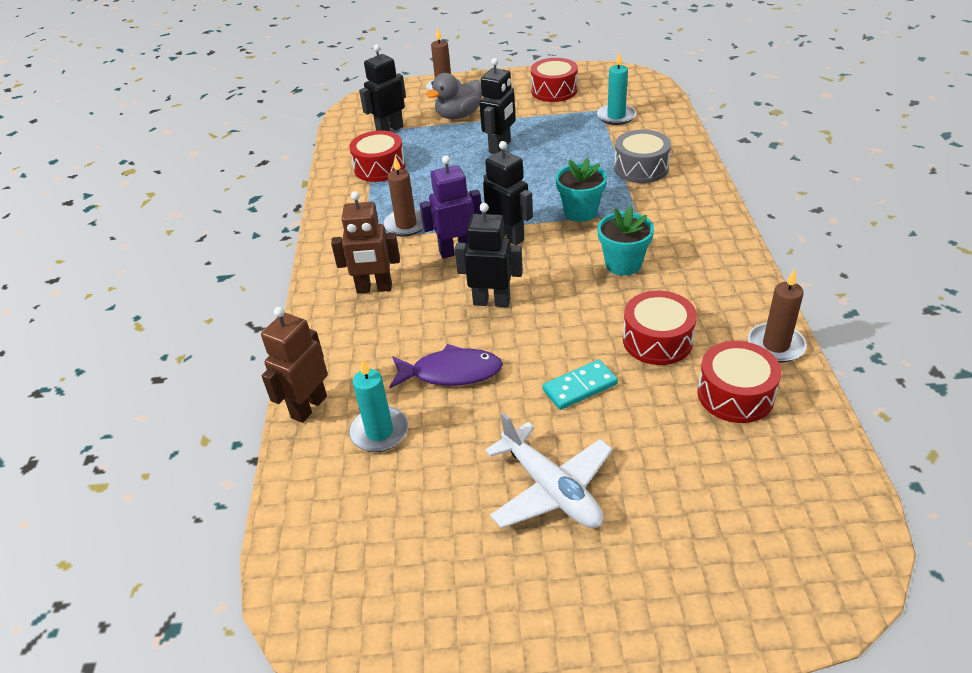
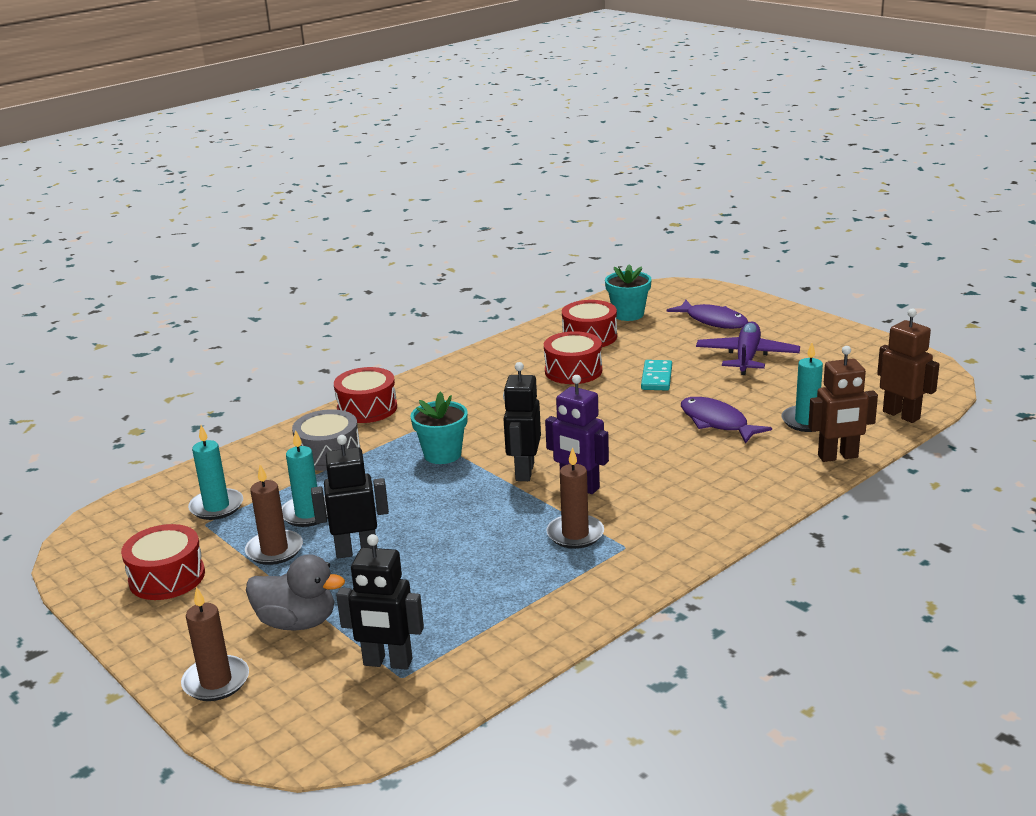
camera: 130 degrees left, 15 degrees down
brown robot [331,191,400,294] -> brown robot moved to [877,309,940,423]
red drum [349,131,405,182] -> red drum moved to [334,367,397,423]
black robot [455,203,523,307] -> none
white plane [485,412,613,528] -> purple plane [696,322,800,375]
turquoise domino [542,359,618,410] -> turquoise domino turned 75 degrees clockwise [641,360,672,390]
turquoise flower pot [597,206,654,276] -> turquoise flower pot moved to [605,264,652,321]
brown candle [748,269,807,362] -> brown candle moved to [245,464,303,565]
none -> turquoise candle [282,430,328,527]
none -> purple fish [666,300,748,329]

